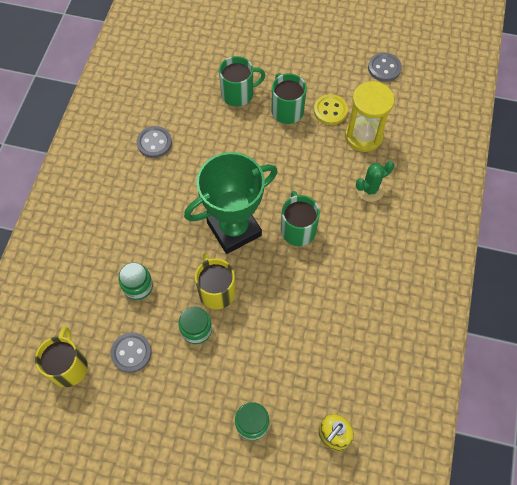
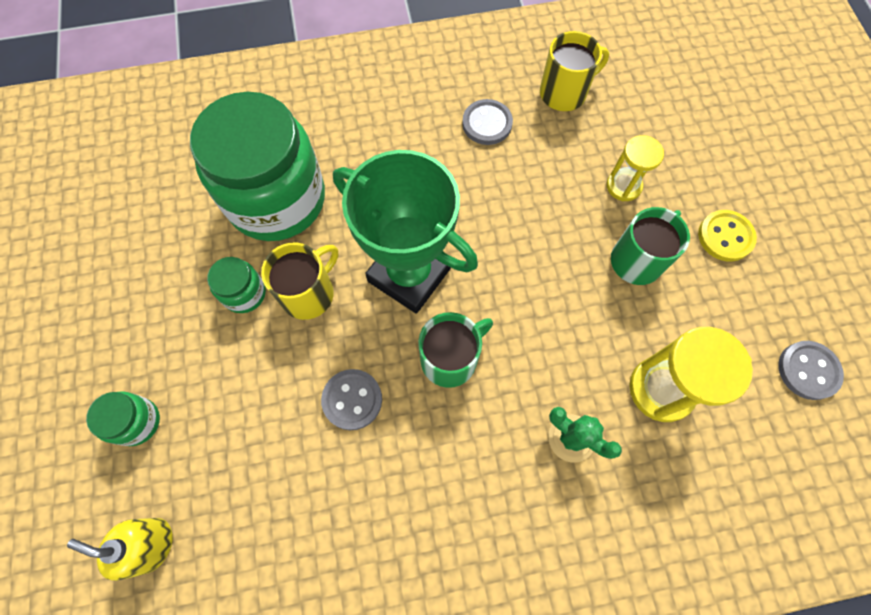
camera: 65 degrees right, 5 degrees up
yellow mug [35,327,88,387] -> yellow mug moved to [540,31,609,111]
grey button [111,332,152,373] -> grey button moved to [321,369,382,430]
green jar [119,262,153,300] -> green jar [190,92,325,241], size x2.39
green mug [219,56,265,106] -> yellow hourglass [607,135,664,201]
yellow button [314,94,348,125] -> yellow button moved to [698,210,757,262]

